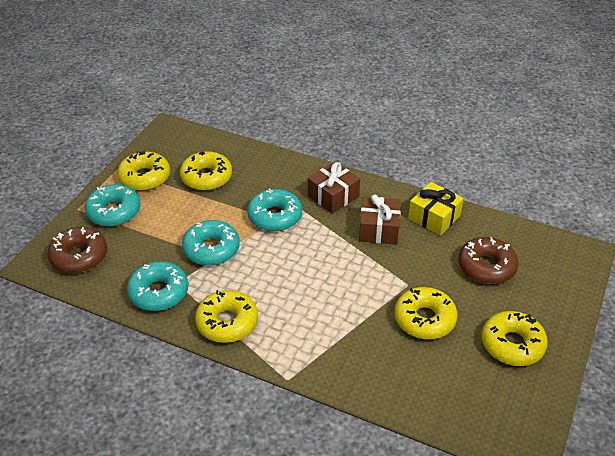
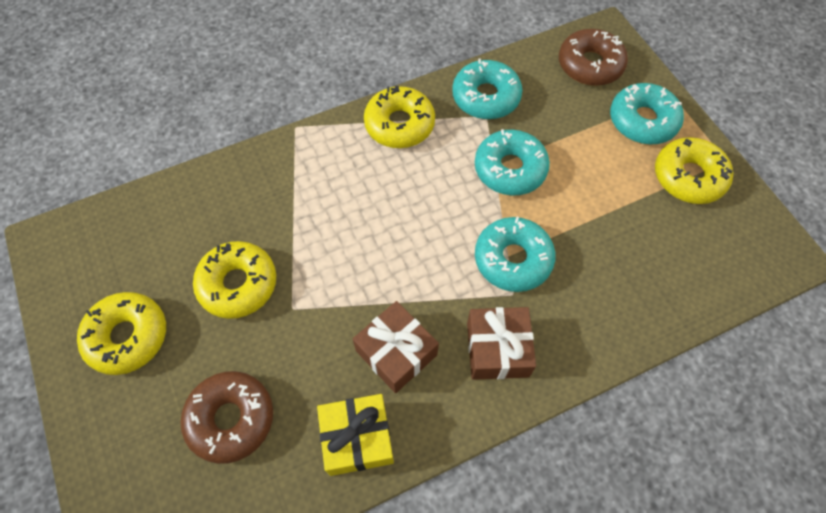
camera: 130 degrees right, 20 degrees up
yellow donut [180,151,232,191] -> none

